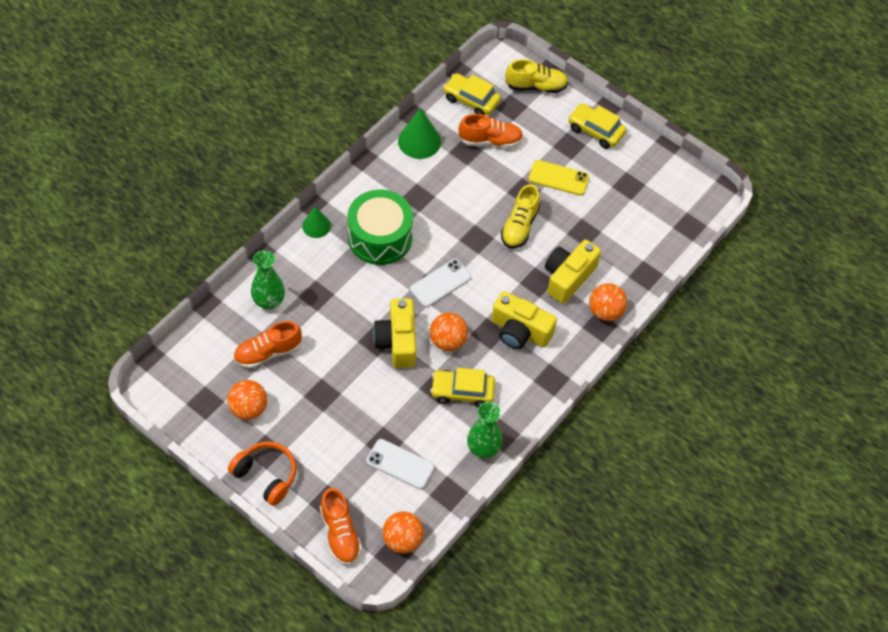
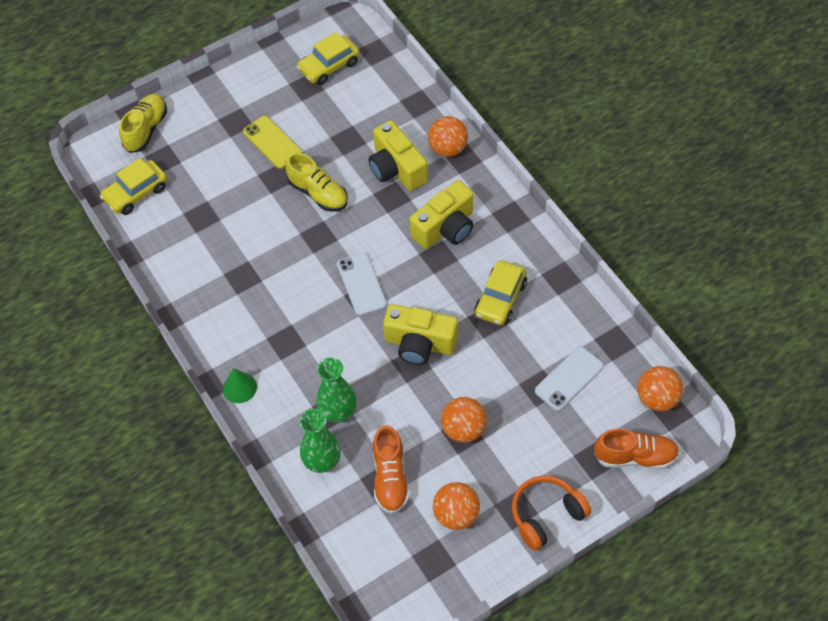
camera: 65 degrees left, 0 degrees up
green drum [347,190,413,265] -> none
green cone [398,108,441,159] -> none
orange ball [430,313,468,351] -> orange ball moved to [441,397,487,443]
orange shoe [458,114,523,148] -> none
green vase [467,402,503,458] -> green vase moved to [316,357,357,422]
yellow phone [529,160,589,196] -> yellow phone turned 75 degrees counterclockwise [243,116,302,169]
yellow car [568,103,626,149] -> yellow car moved to [296,32,360,85]

